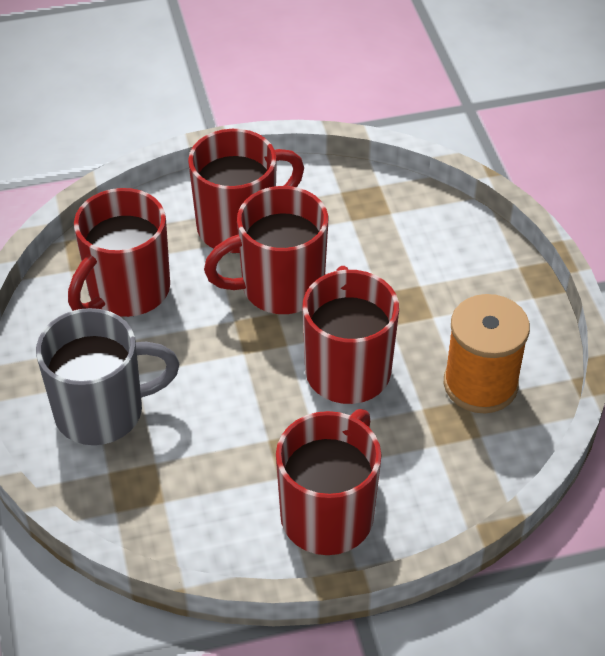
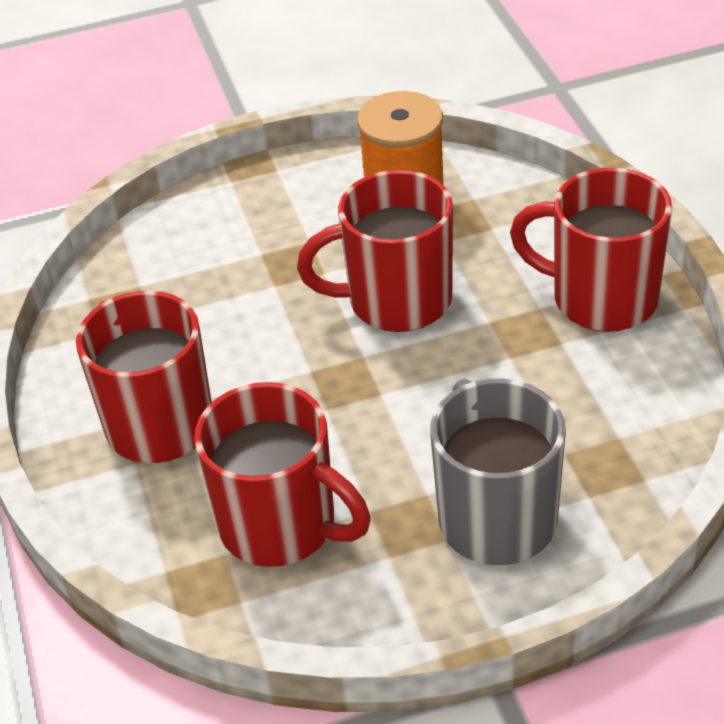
camera: 90 degrees left, 5 degrees down
red mug [204,186,328,314] -> none

